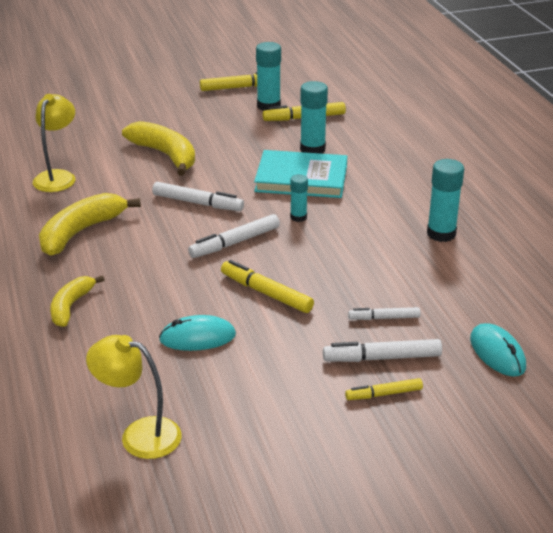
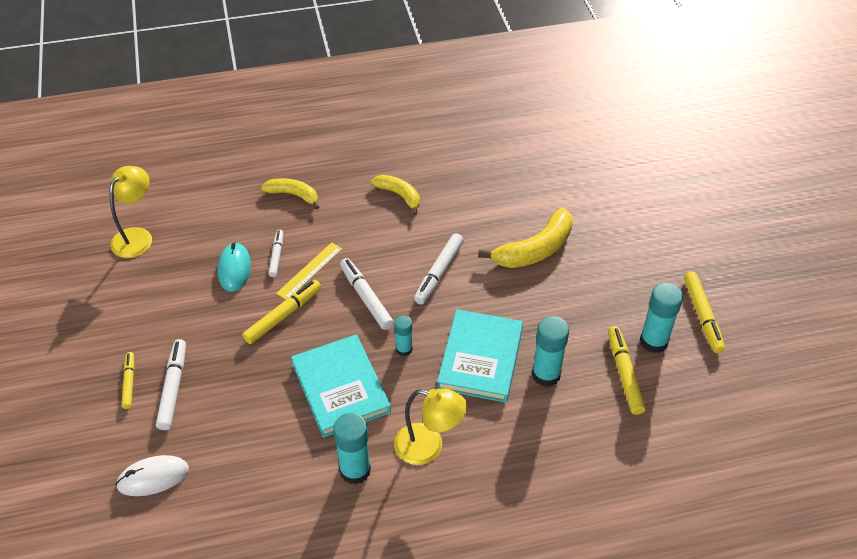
camera: 95 degrees right, 15 degrees up
yellow lamp [33,94,75,192] -> yellow lamp moved to [394,388,467,465]
yellow banana [39,193,141,256] -> yellow banana [371,175,420,215], size x0.62
white marker [348,307,421,320] -> white marker moved to [268,230,283,277]
turquoise mouse [470,323,526,377] -> white mouse [116,455,189,496]
none -> yellow ruler [276,242,342,300]
none -> turquoise book [291,335,391,438]

